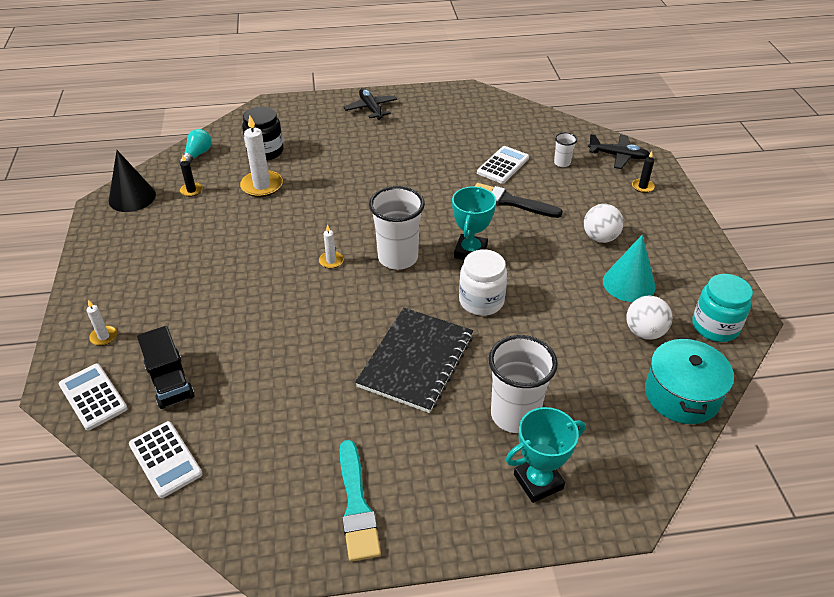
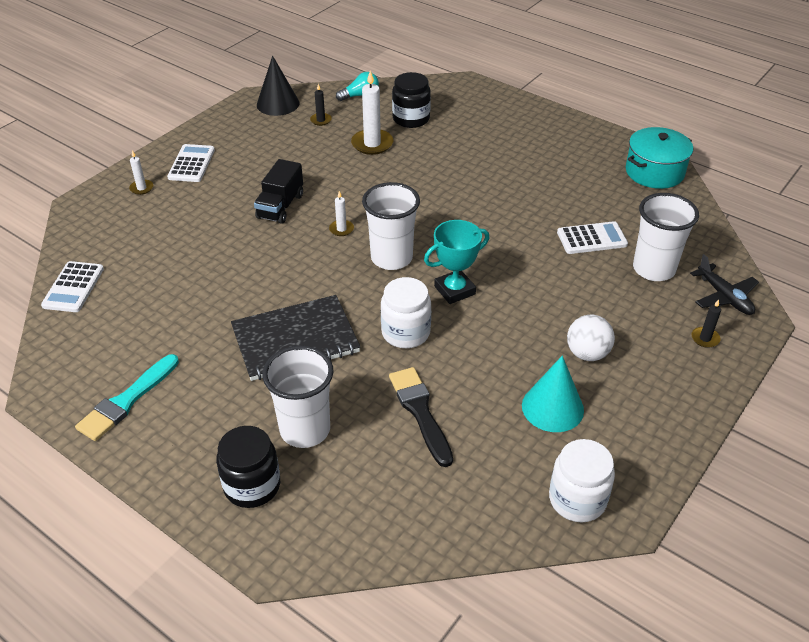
camera: 45 degrees right, 0 degrees up
white calculator [59,364,128,430] -> white calculator moved to [167,144,215,182]
black truck [137,326,194,409] -> black truck moved to [254,159,303,224]
black plane [343,88,397,120] -> none
black brush [475,183,563,218] -> black brush moved to [389,367,453,467]
turquoise trophy [506,407,585,503] -> black jar [216,426,280,508]
white cup [554,132,577,167] -> white cup [633,193,699,281], size x2.10
white ball [626,296,673,340] -> none
turquoise pot [645,337,734,424] -> turquoise pot moved to [626,127,693,189]
turquoise jar [692,274,753,342] -> white jar [549,439,615,522]

